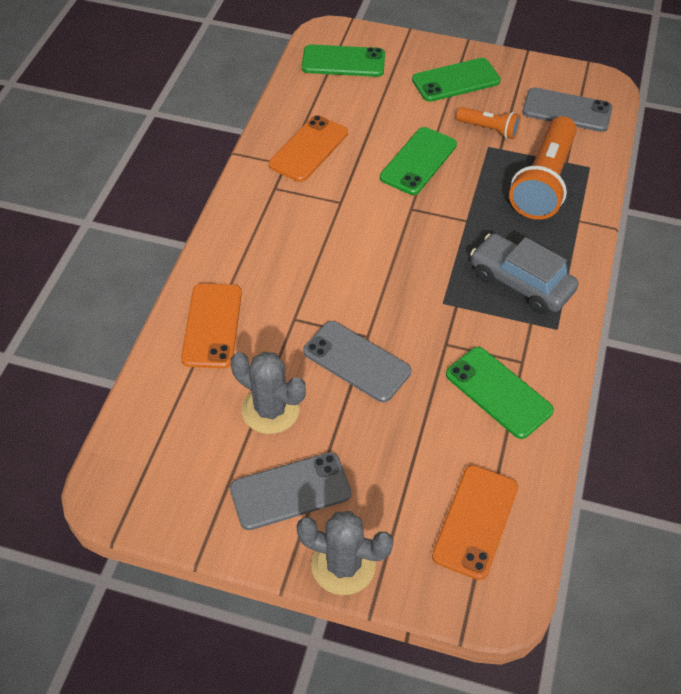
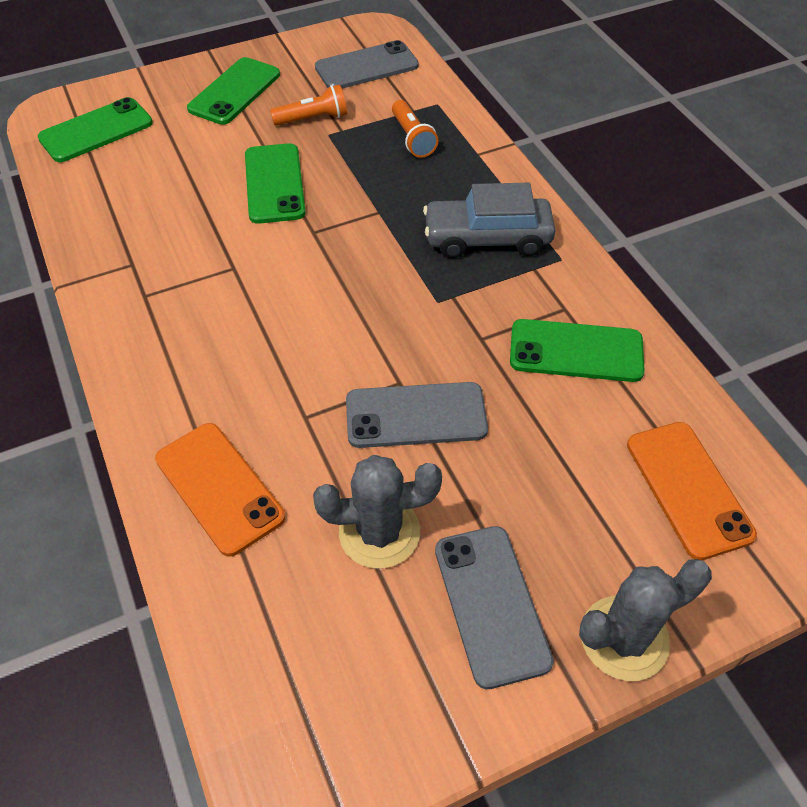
camera: 40 degrees left, 0 degrees up
grey phone [230,452,351,530] -> grey phone turned 45 degrees counterclockwise [435,526,554,689]
orange phone [269,115,348,182] -> none
orange flashlight [509,116,577,220] -> orange flashlight [392,100,439,158], size x0.51

